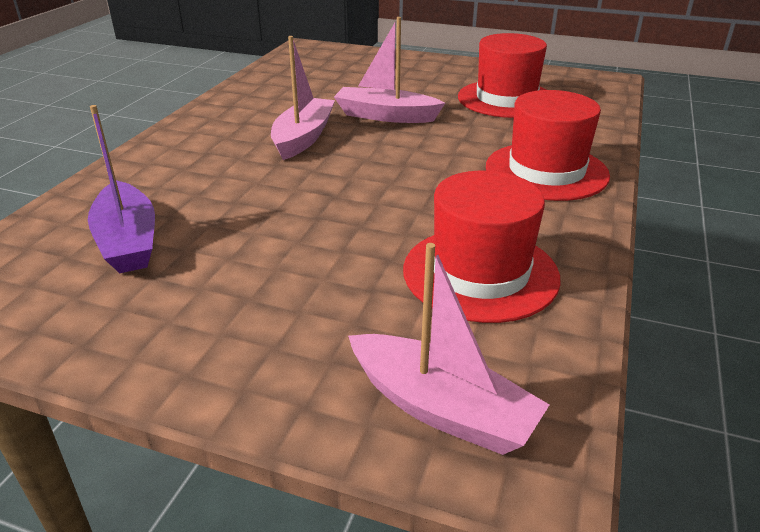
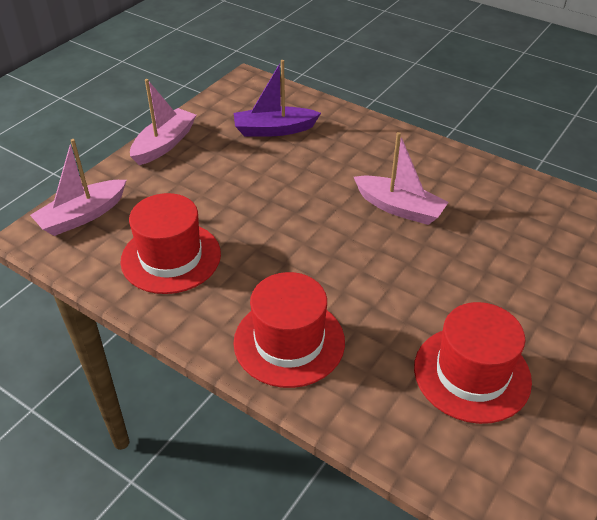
camera: 105 degrees right, 10 degrees up
pink boat [334,17,445,123] -> pink boat moved to [130,79,196,165]

